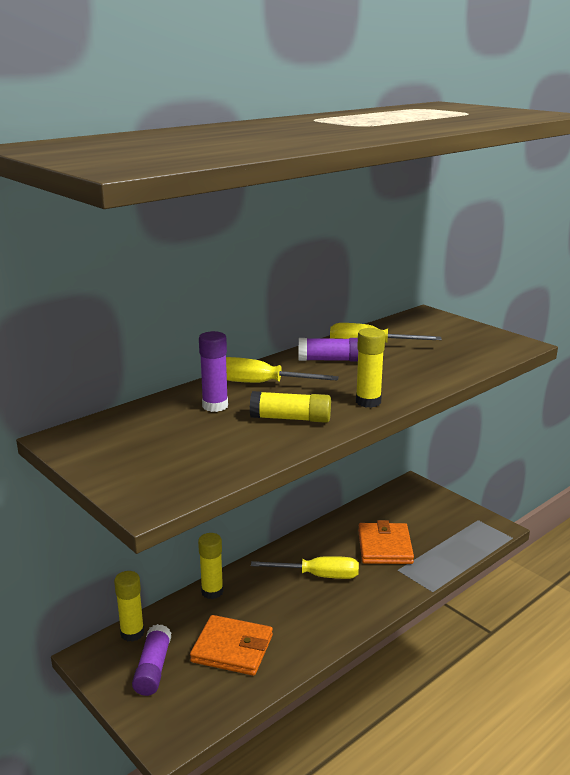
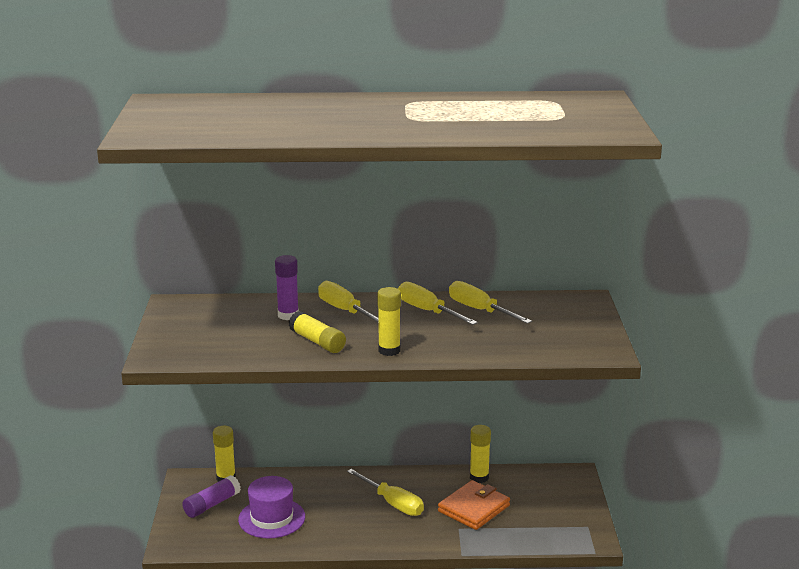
camera: 40 degrees right, 0 degrees up
orange wallet [190,615,273,676] -> purple hat [238,476,305,538]
yellow glue stick [198,533,223,599] -> yellow glue stick moved to [470,425,491,483]
purple glue stick [299,338,358,362] -> yellow screwdriver [398,282,478,325]

